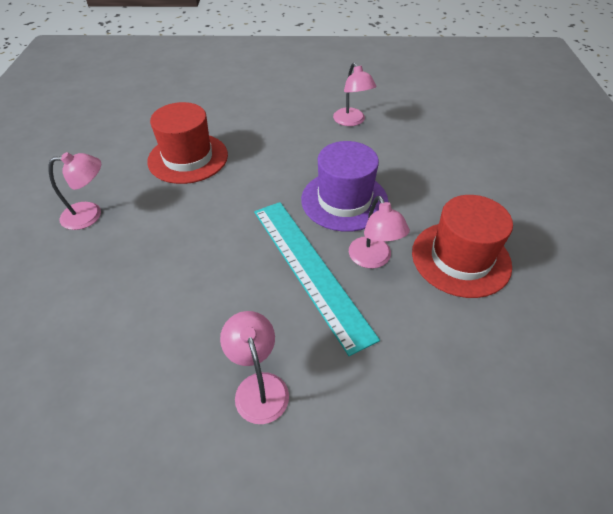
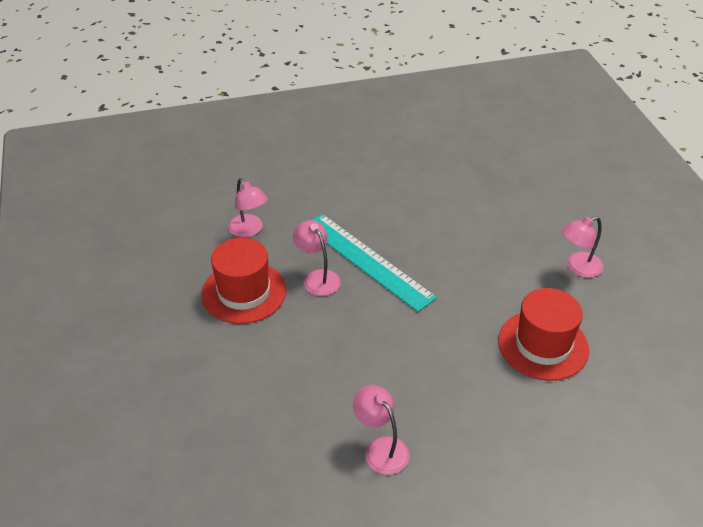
camera: 165 degrees right, 5 degrees down
pink lamp [220,311,289,424] -> pink lamp moved to [228,178,268,238]
purple hat [301,141,388,232] -> none

